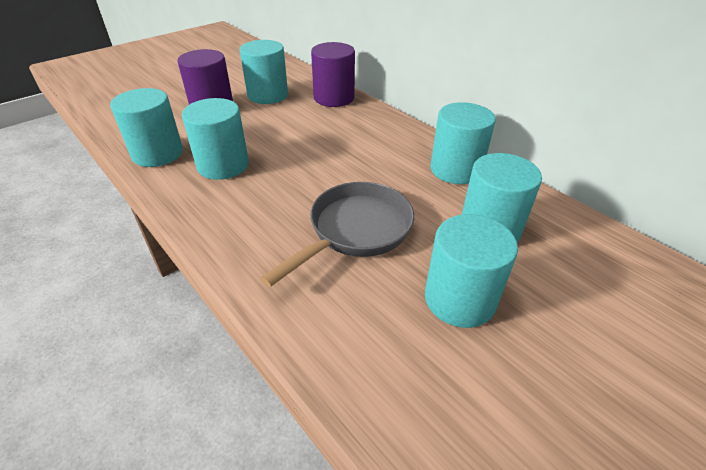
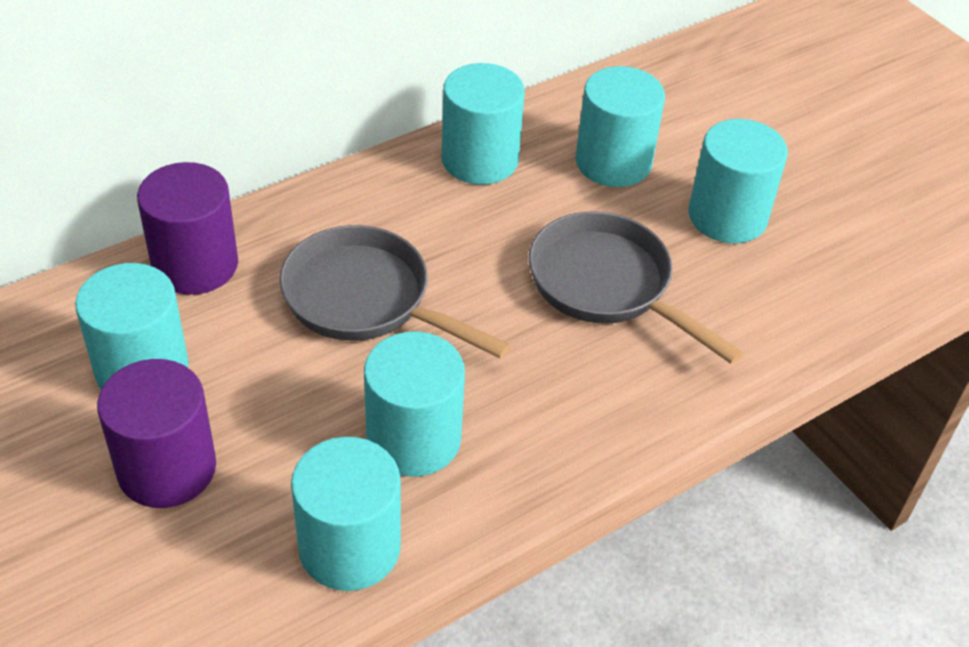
camera: 85 degrees left, 5 degrees up
none -> grey pan [279,225,511,359]

